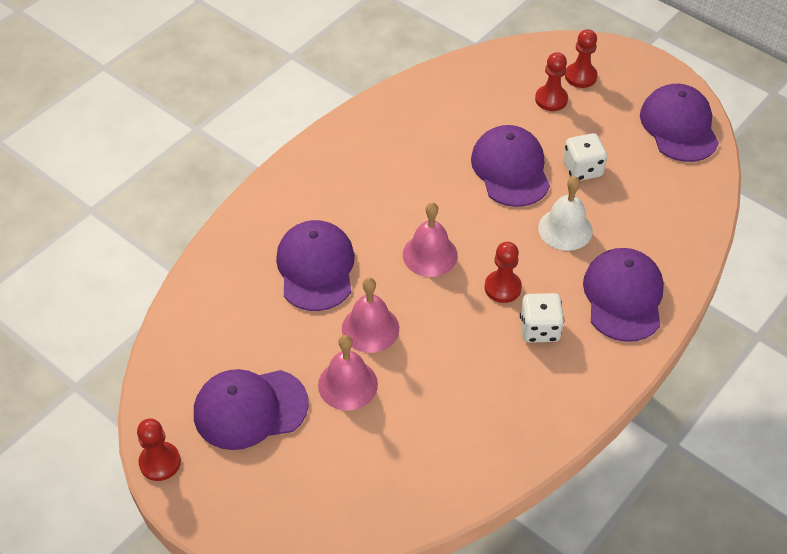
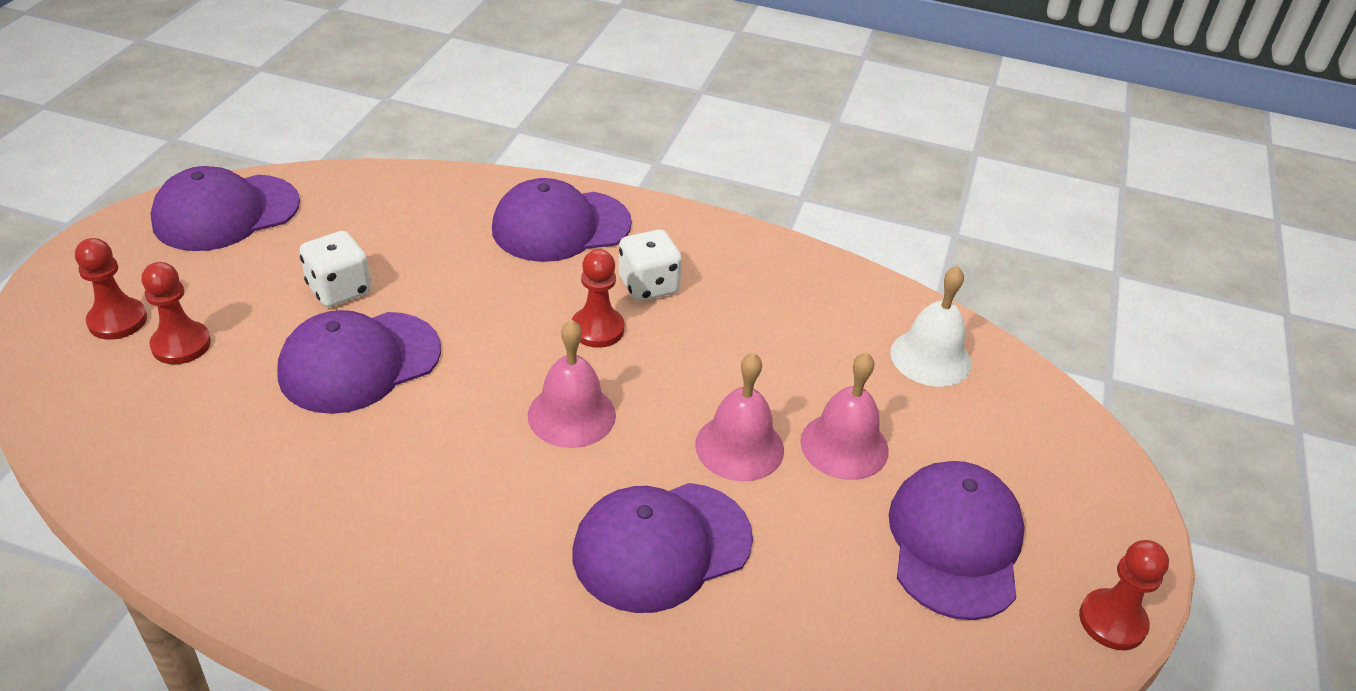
camera: 115 degrees left, 10 degrees down
purple cap [194,369,309,450] -> purple cap turned 135 degrees counterclockwise [889,461,1025,620]
white bell [538,176,593,251] -> white bell moved to [890,266,972,387]

